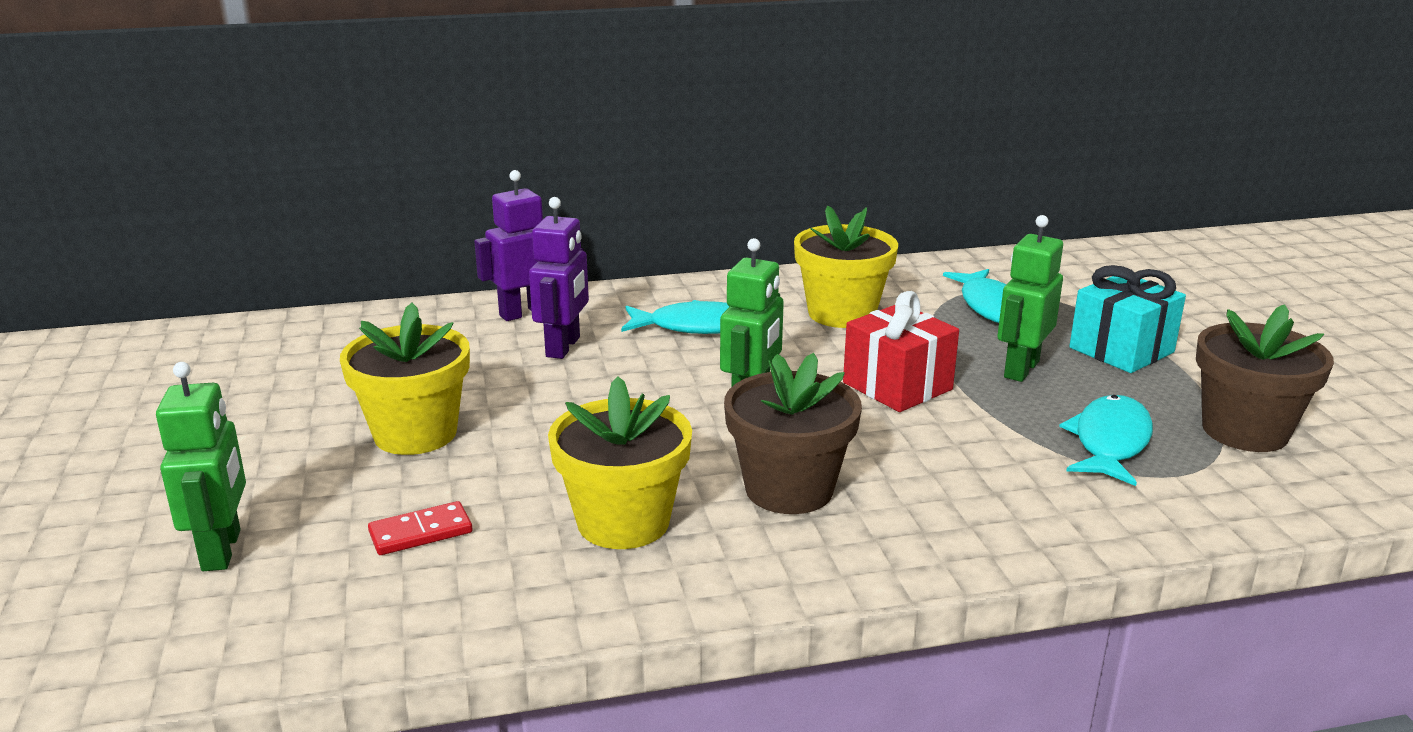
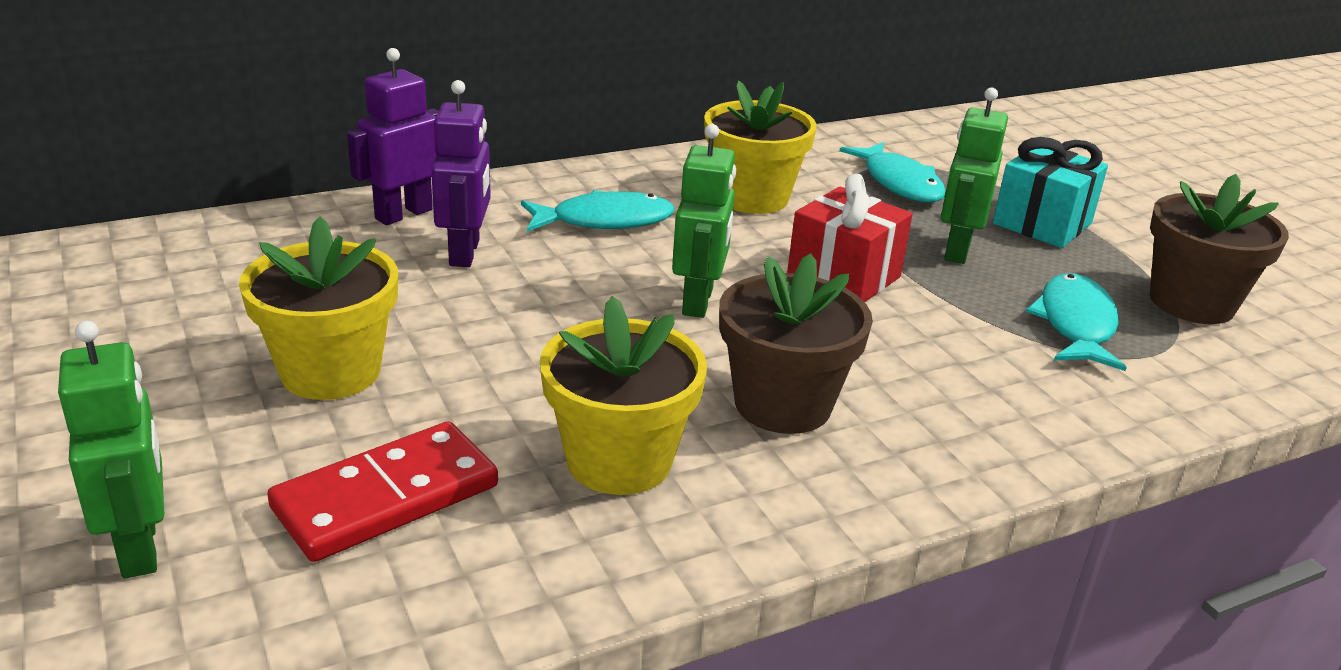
camera: 15 degrees left, 5 degrees up
red domino [368,501,472,555] -> red domino [267,421,498,562], size x1.80

